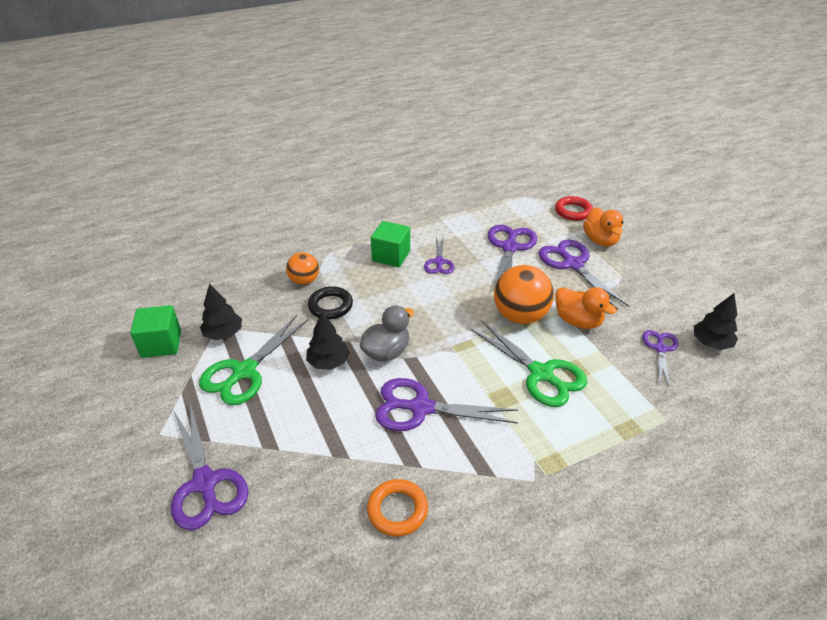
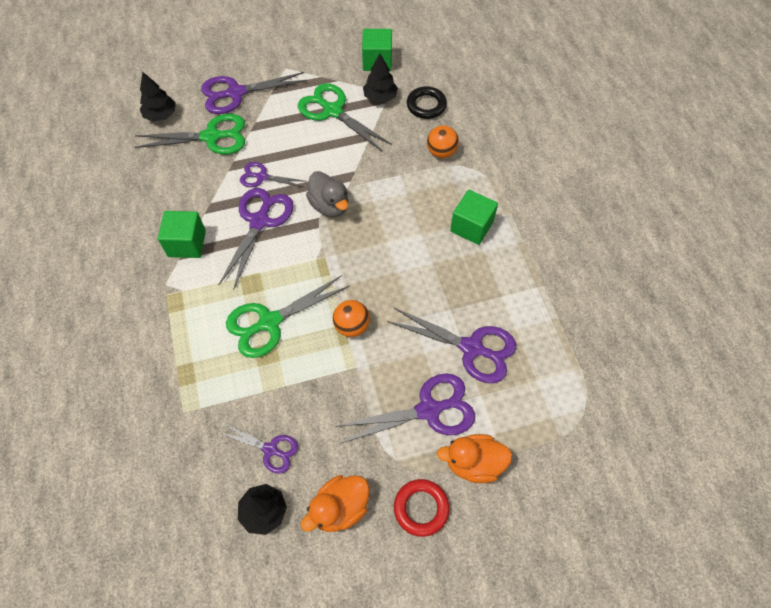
camera: 100 degrees right, 20 degrees up
black tree [306,312,350,370] -> black tree moved to [140,71,176,122]
black ring [308,286,353,319] -> black ring moved to [407,86,447,119]
orange ring [367,479,428,537] -> none
purple scissors [424,235,455,274] -> purple scissors moved to [240,162,304,187]
orange ball [494,265,554,324] -> orange ball [333,300,370,337], size x0.60
red ring [555,196,593,221] -> red ring moved to [394,479,449,537]
orange duck [555,287,617,329] -> orange duck moved to [300,475,369,532]
none -> green scissors [135,114,245,154]
none -> green cube [158,211,206,258]

